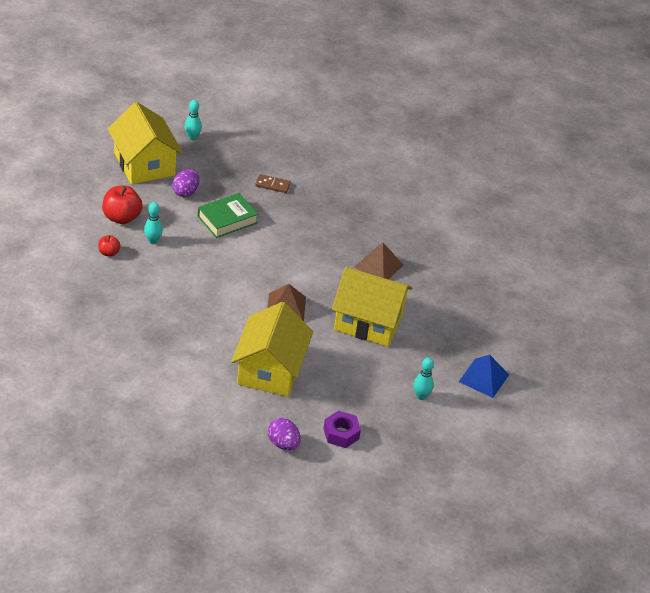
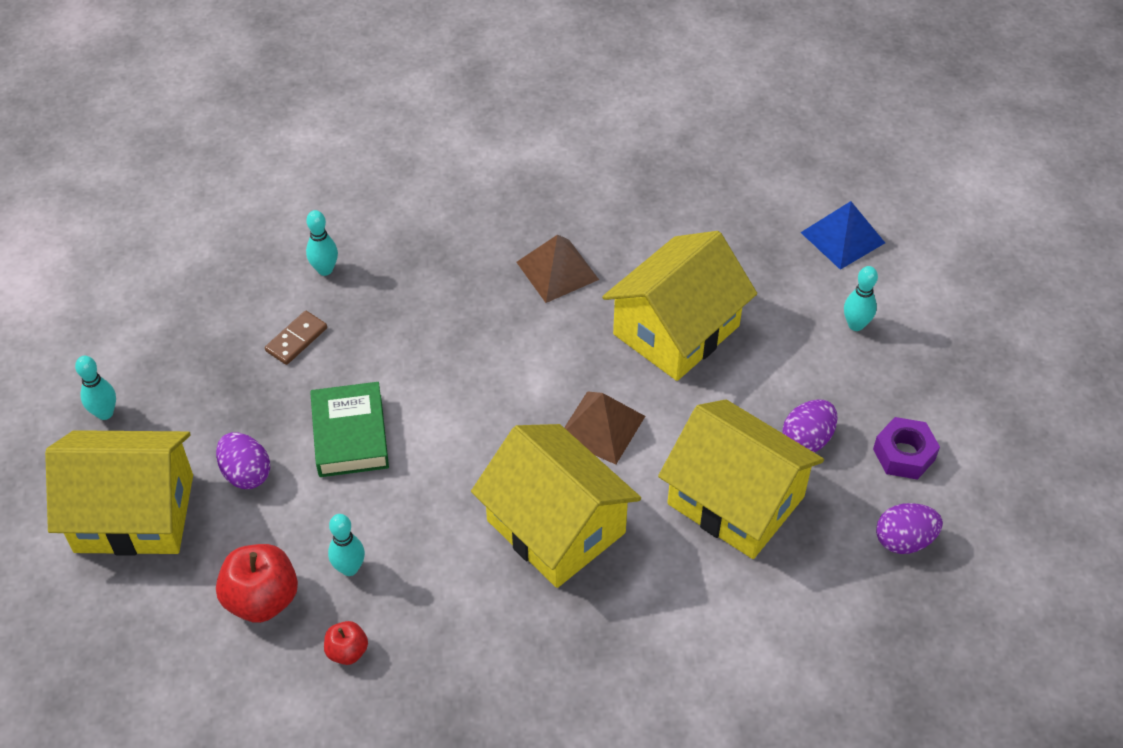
camera: 60 degrees left, 10 degrees up
none -> turquoise bowling pin [306,210,338,276]
none -> yellow house [471,424,641,588]
none -> purple egg [782,399,838,452]

